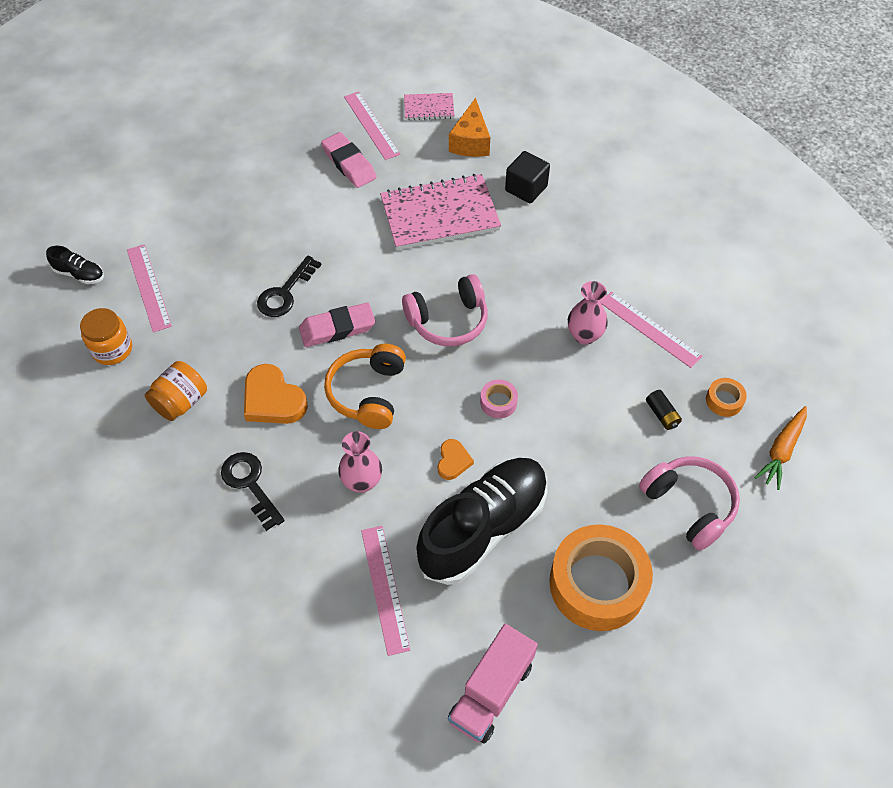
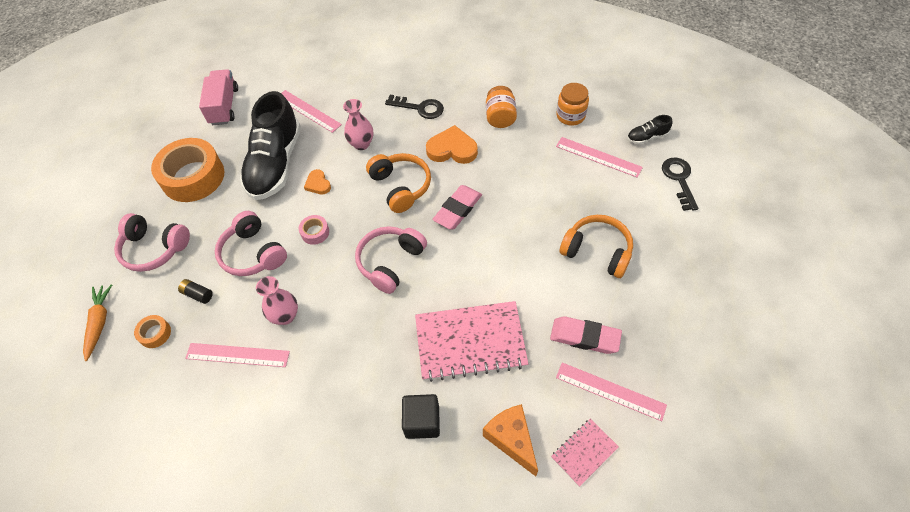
camera: 145 degrees right, 0 degrees up
black key [257,256,321,317] -> black key moved to [662,158,698,211]
pink notebook [380,174,501,250] -> pink notebook turned 45 degrees clockwise [415,301,529,382]
none -> pink headphones [215,211,287,276]
none -> orange headphones [559,215,633,278]

